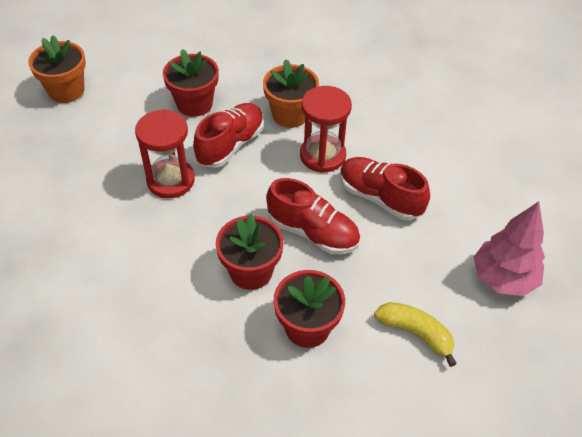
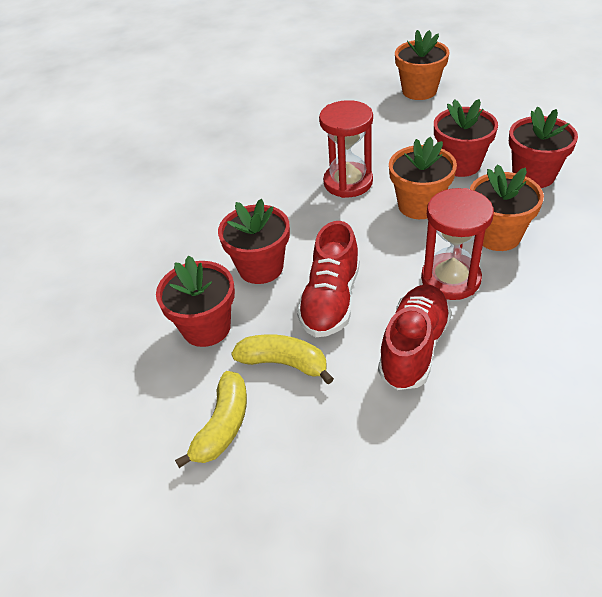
camera: 80 degrees right, 5 degrees down
red shoe [193,103,264,168] -> orange flower pot [389,137,457,219]
pink tree [473,202,545,296] -> none
none -> yellow banana [231,334,334,384]
none -> red flower pot [509,107,578,188]

